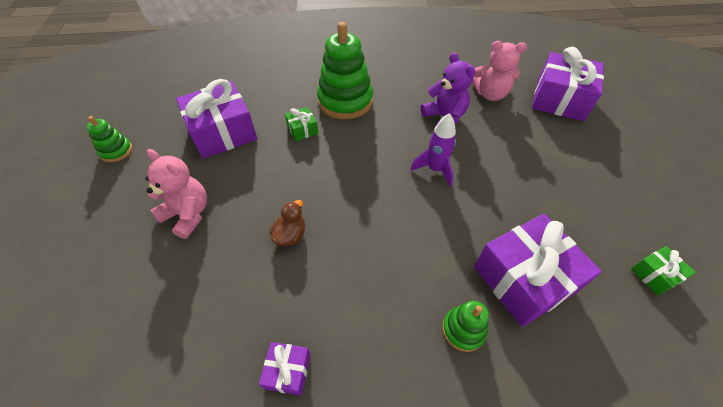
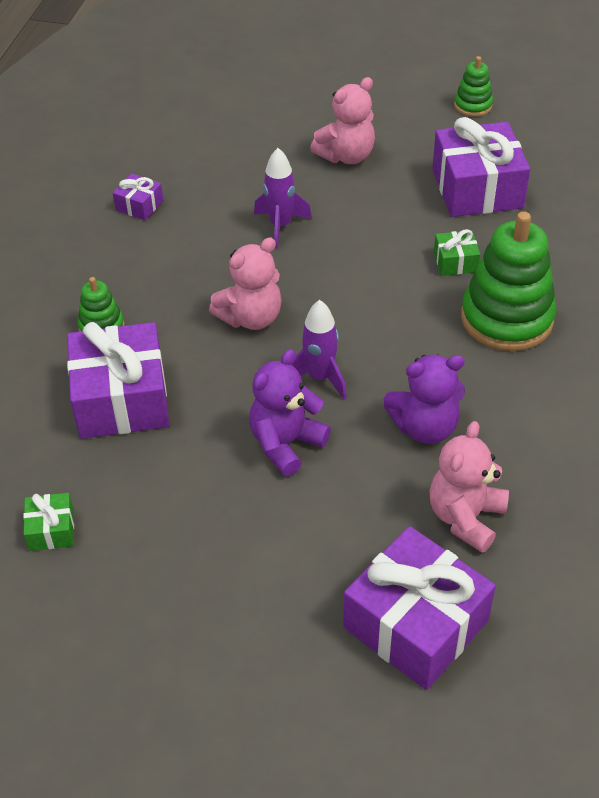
camera: 110 degrees right, 5 degrees down
brown duck [270,200,305,246] -> purple rocket [254,148,312,249]
none -> pink teddy bear [209,237,282,330]
none -> purple teddy bear [249,349,331,476]

